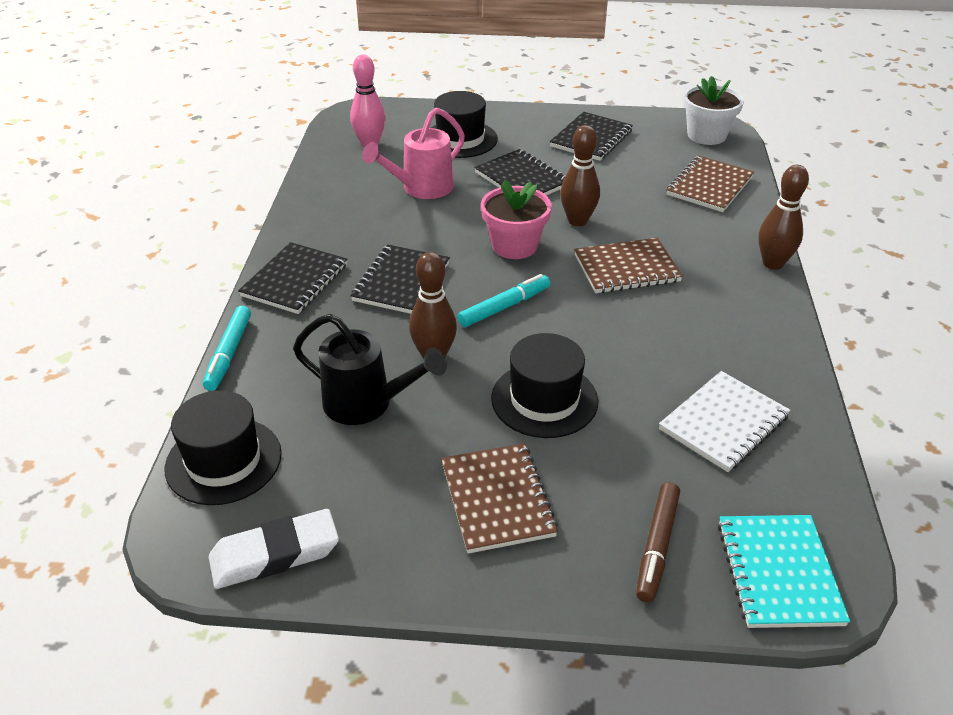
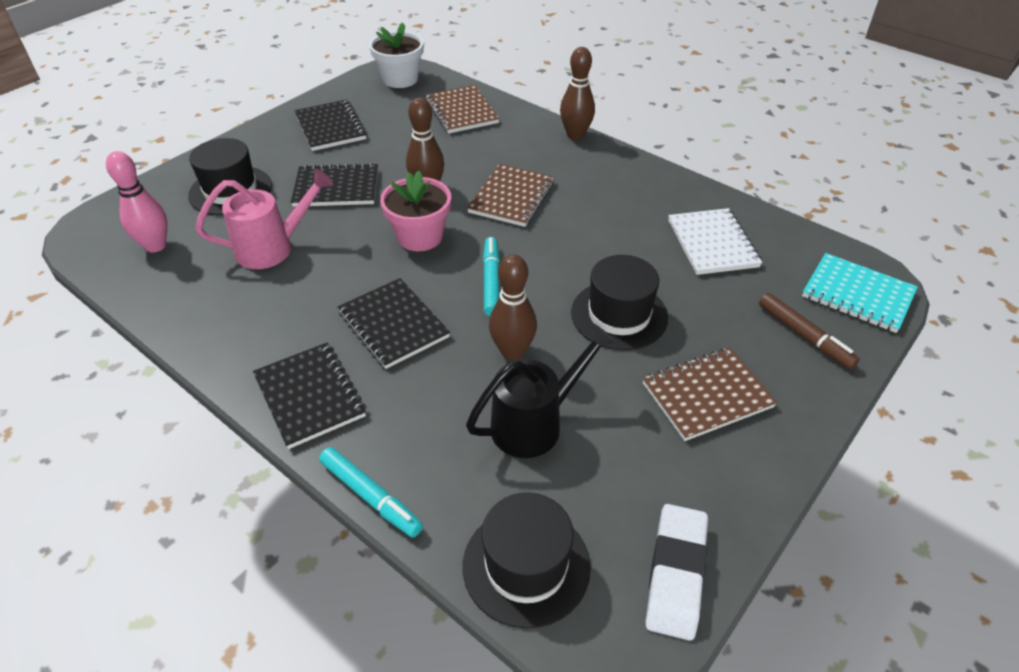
camera: 55 degrees left, 5 degrees up
pink watering can [362,108,465,199] -> pink watering can turned 105 degrees counterclockwise [196,169,333,269]
brown notebook [441,443,558,554] -> brown notebook turned 45 degrees counterclockwise [643,347,777,441]

